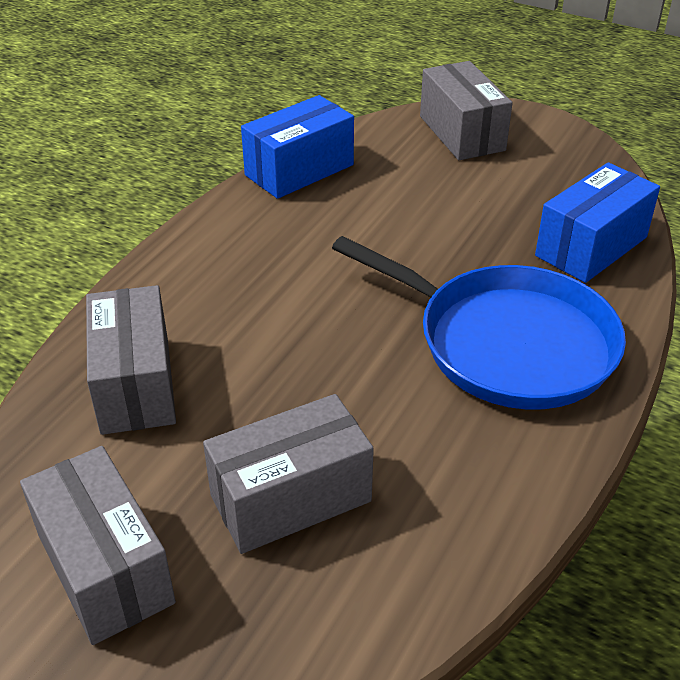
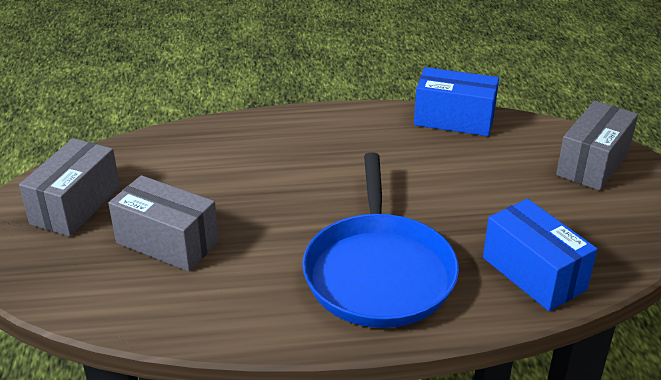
camera: 55 degrees right, 5 degrees down
grey box [86,285,176,435] -> none
blue box [535,162,660,283] -> blue box turned 45 degrees clockwise [483,199,597,311]

